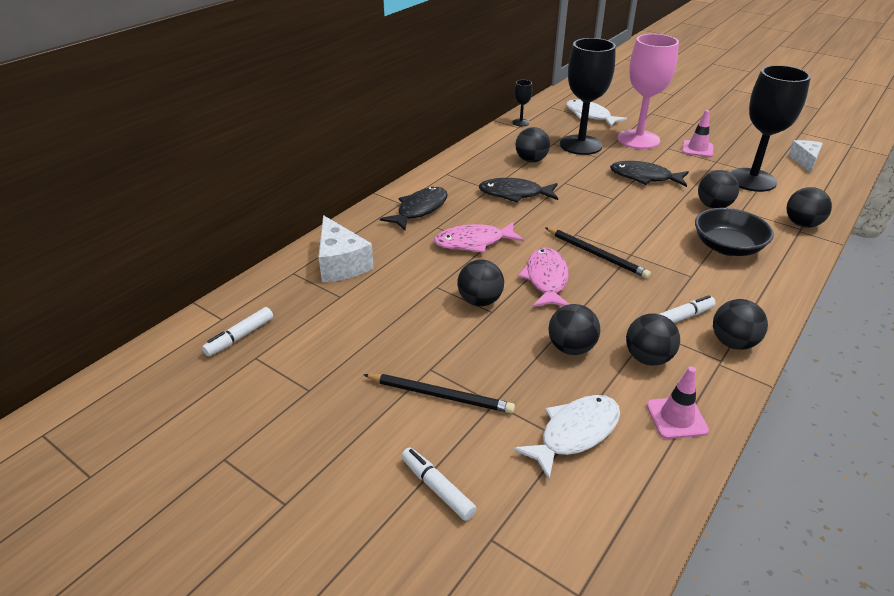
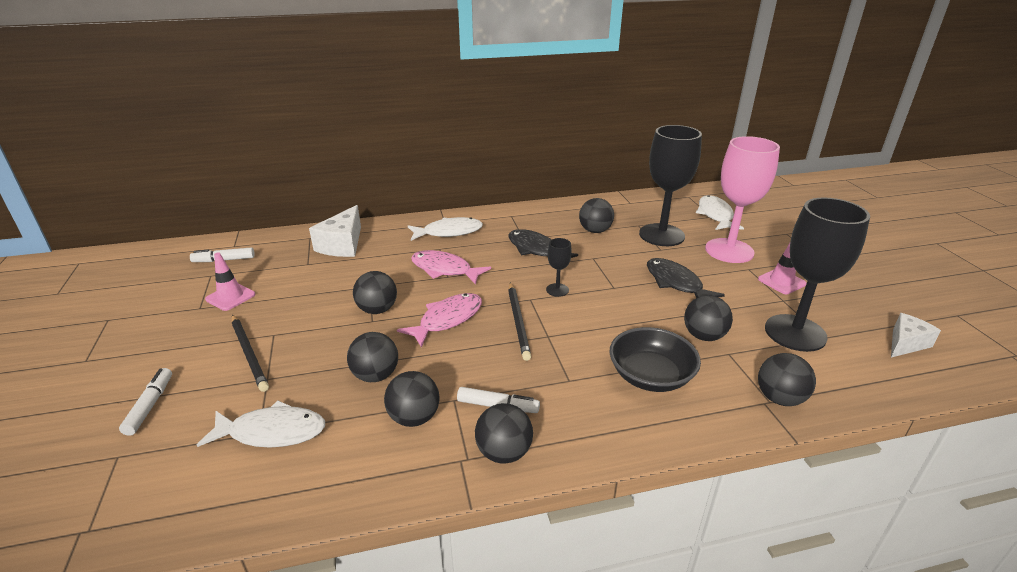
camera: 40 degrees right, 5 degrees down
black fish [380,187,448,230] -> white fish [408,217,483,241]
black goblet [512,80,532,126] -> black goblet moved to [546,238,572,297]
pink traffic cone [647,366,709,439] -> pink traffic cone moved to [205,252,256,311]

